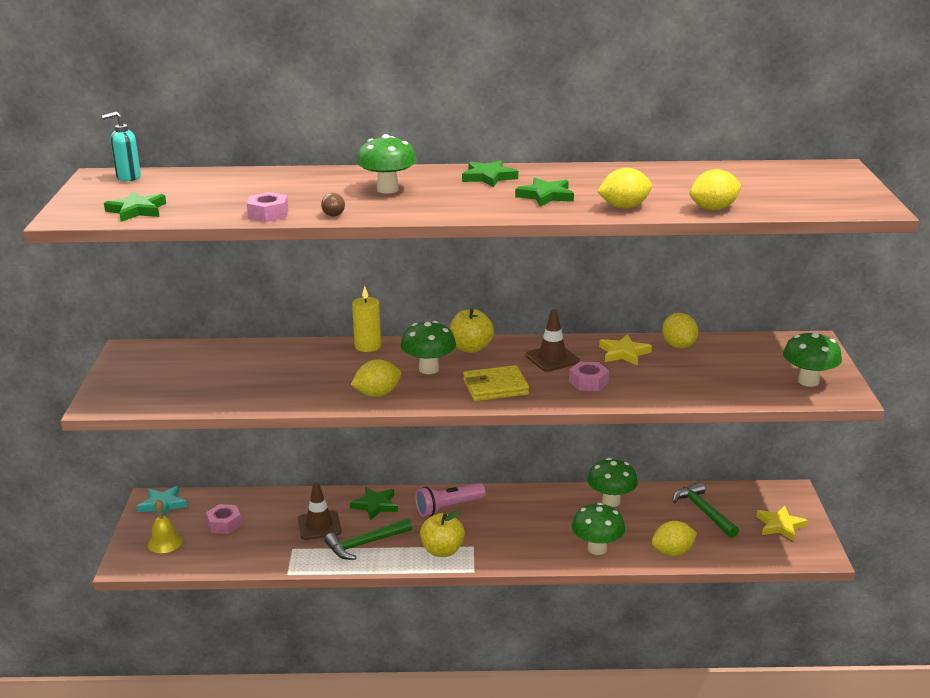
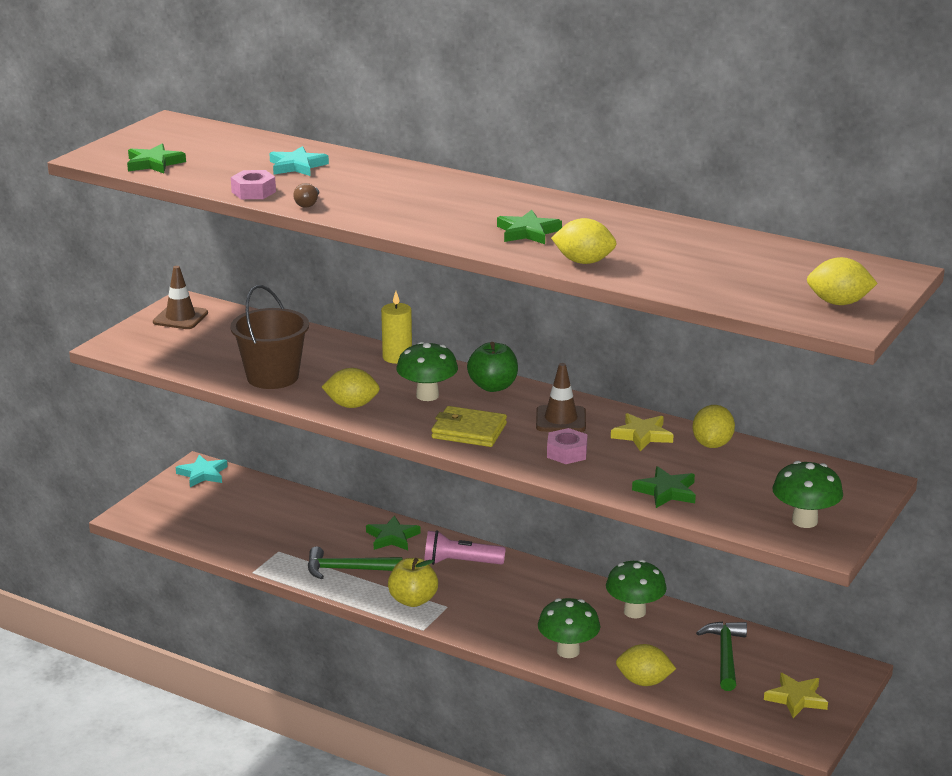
camera: 30 degrees right, 0 degrees up
turquoise soap dispenser [102,111,141,181] -> none
yellow bell [148,499,183,553] -> none
pink nut [206,504,242,534] -> none
brown traffic cone [298,482,341,540] -> brown traffic cone moved to [153,266,208,329]
green mushroom [357,134,417,194] -> none
yellow apple [450,309,494,353] -> green apple [467,342,518,392]
green star [462,160,518,187] -> green star moved to [632,466,696,508]
yellow lemon [690,169,741,211] -> yellow lemon moved to [807,257,878,305]
none -> brown bucket [230,285,309,389]
none -> turquoise star [269,146,329,176]

